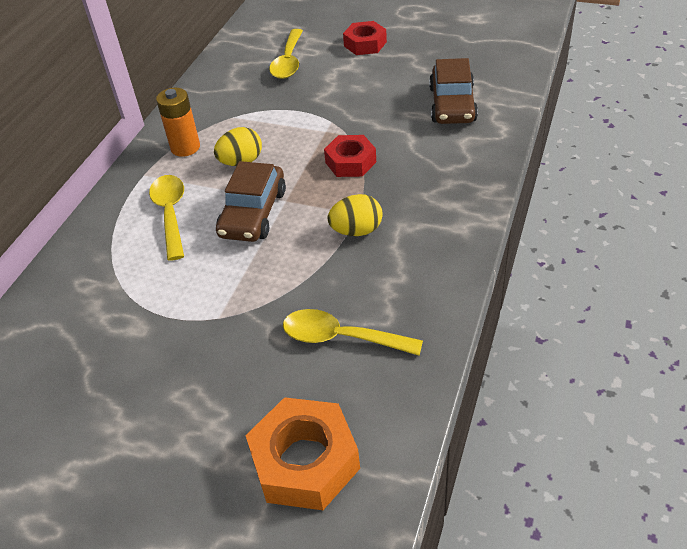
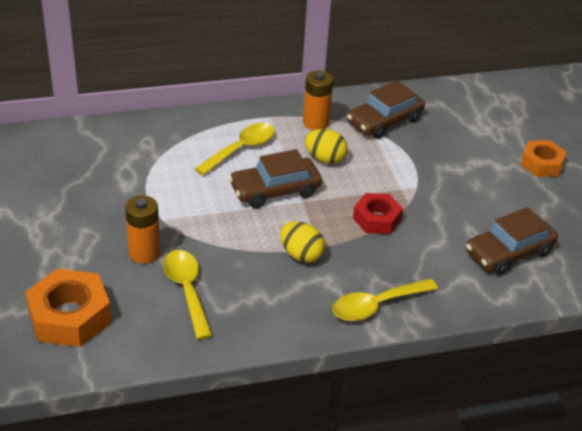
camera: 50 degrees right, 5 degrees down
yellow spoon [269,29,303,79] -> yellow spoon moved to [332,279,438,321]
red nut [343,21,387,55] -> orange nut [520,140,566,177]
none -> orange battery [125,196,160,264]
none -> brown car [347,81,425,139]

